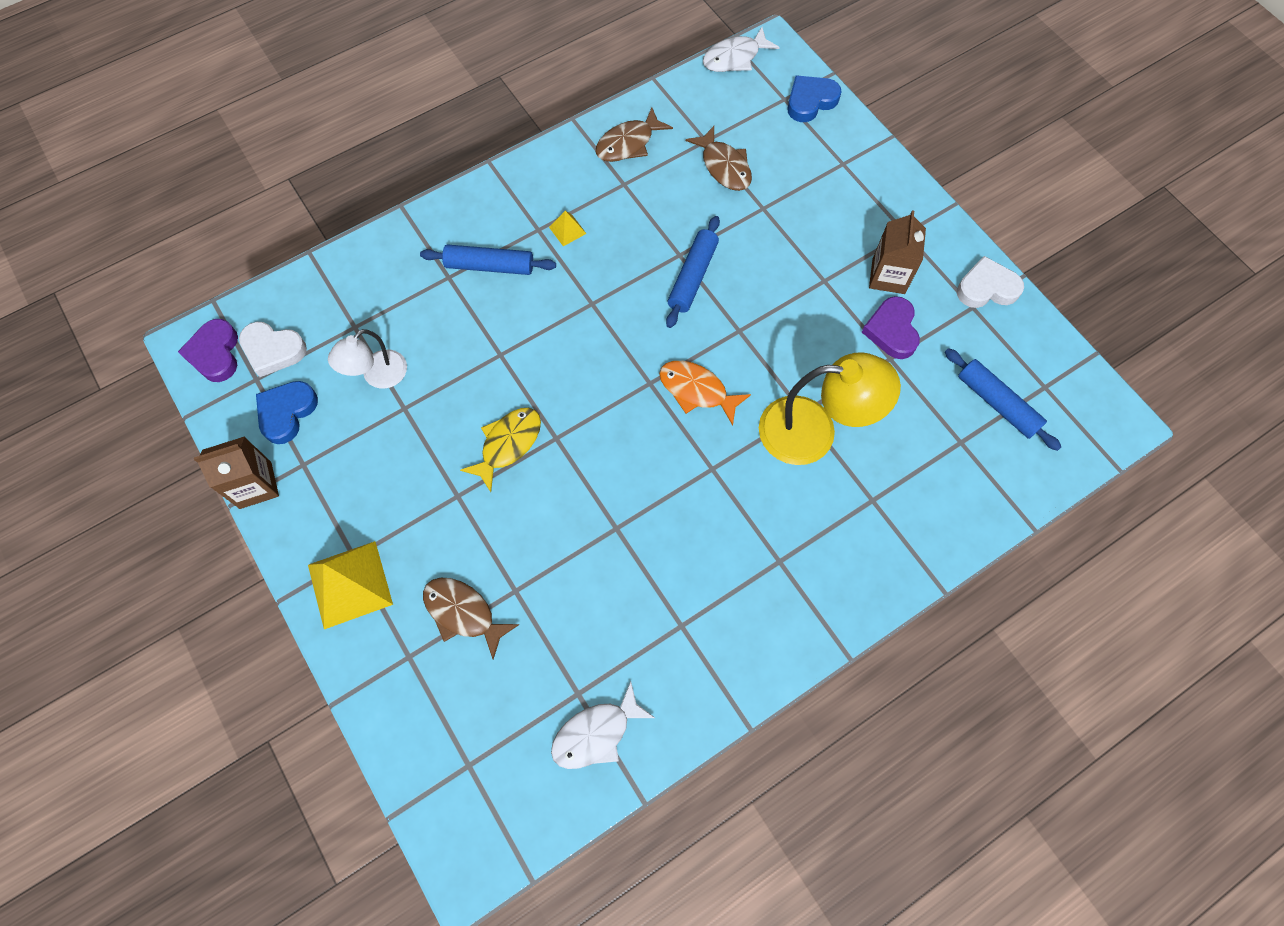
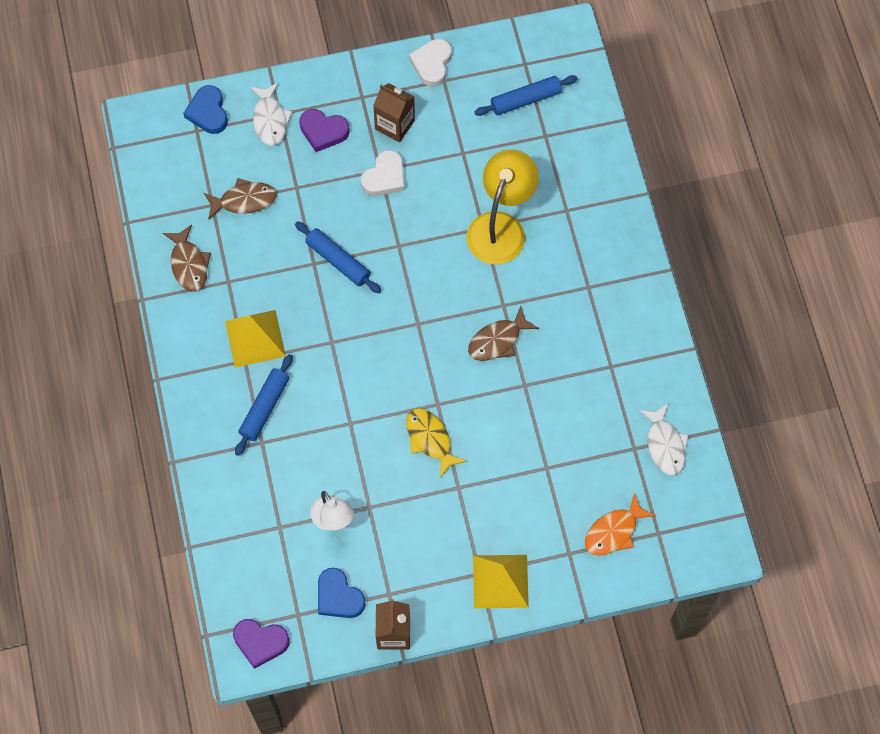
camera: 70 degrees left, 0 degrees up
white heart [239,322,307,377] -> white heart moved to [361,150,405,196]
brown fish [423,578,519,660] -> brown fish moved to [468,306,539,361]
yellow pyramid [549,211,586,246] -> yellow pyramid [225,310,286,368], size x2.17
orange fish [659,361,751,426] -> orange fish moved to [585,493,655,556]
white fish [703,27,780,72] -> white fish moved to [250,82,293,146]
purple heart [862,296,920,359] -> purple heart moved to [299,109,350,152]

